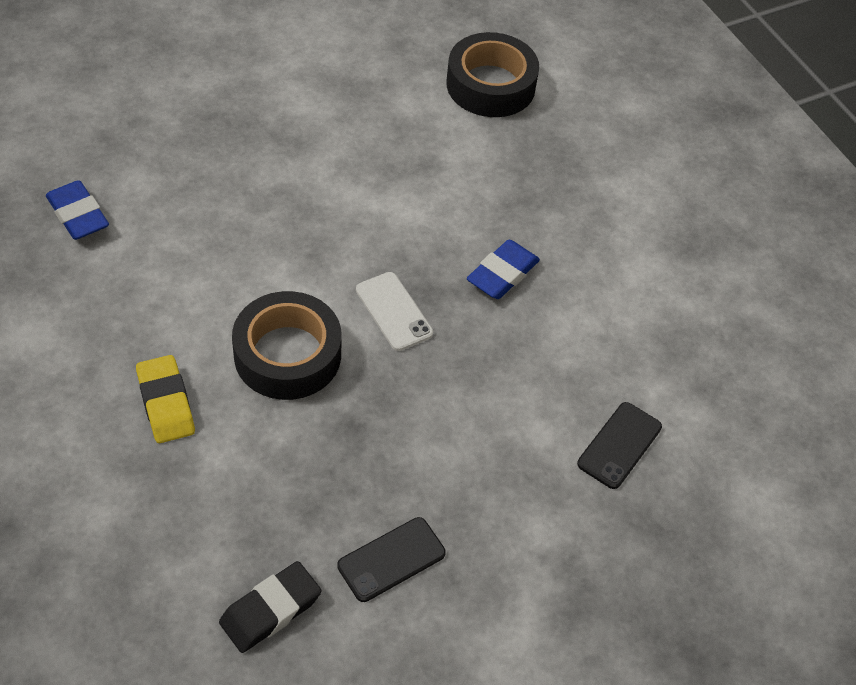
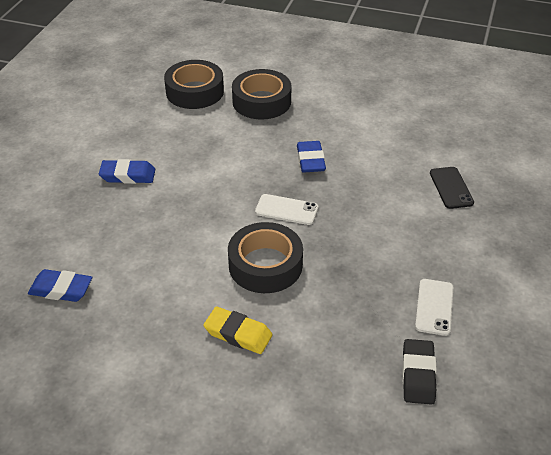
camera: 40 degrees left, 10 degrees down
black phone [337,517,446,602] -> white phone [415,279,453,336]
none -> blue eraser [99,159,155,184]
none -> black tape [232,69,292,120]

